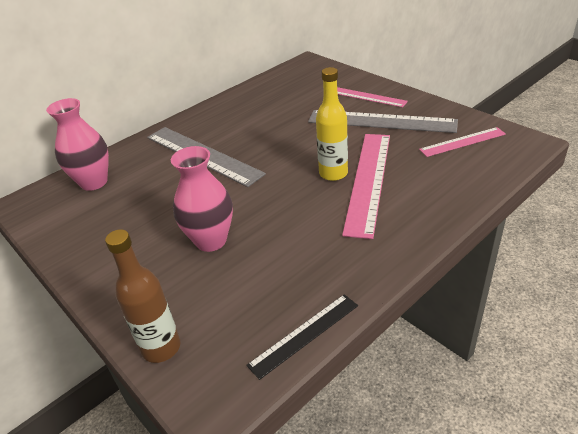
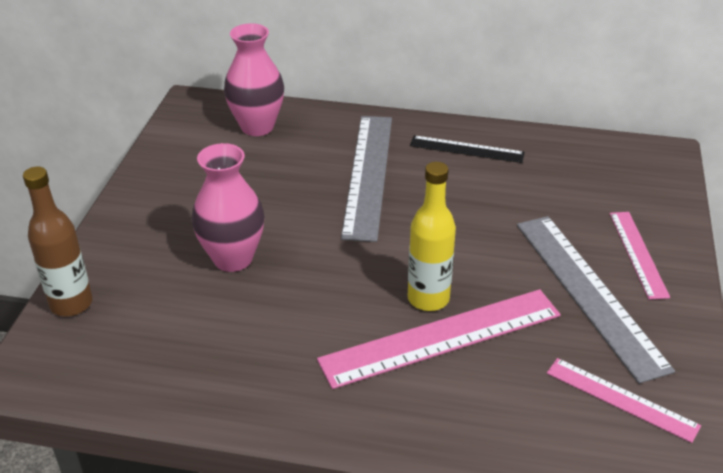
camera: 50 degrees right, 0 degrees up
black ruler [246,294,358,380] -> black ruler moved to [410,135,525,163]

